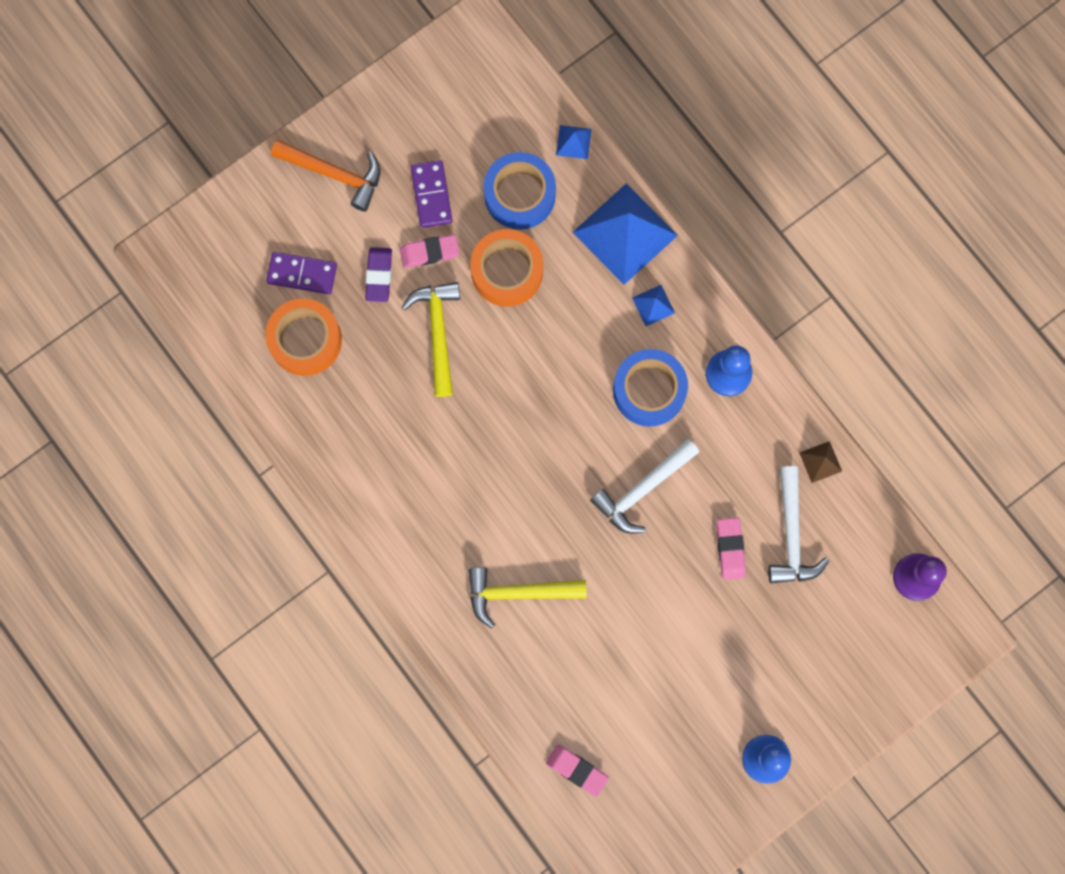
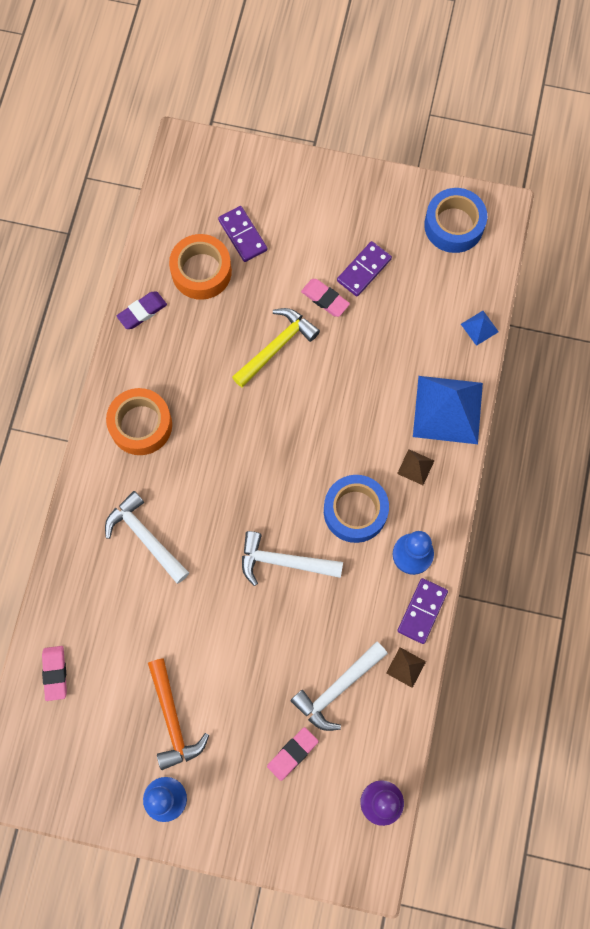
camera: 50 degrees right, 5 degrees down
orange hammer [271,140,380,212] -> orange hammer moved to [148,658,209,770]
purple eraser [365,247,392,302] -> purple eraser moved to [117,292,167,329]
yellow hammer [469,567,587,629] -> white hammer [105,491,189,584]
orange tape [470,229,543,307] -> orange tape moved to [106,388,172,455]
blue tape [484,152,556,230] -> blue tape moved to [424,188,487,253]
blue pyramid [632,285,675,326] -> brown pyramid [397,449,434,485]
pink eraser [717,518,746,580] -> pink eraser moved to [267,727,319,781]
none -> purple domino [397,578,448,644]

